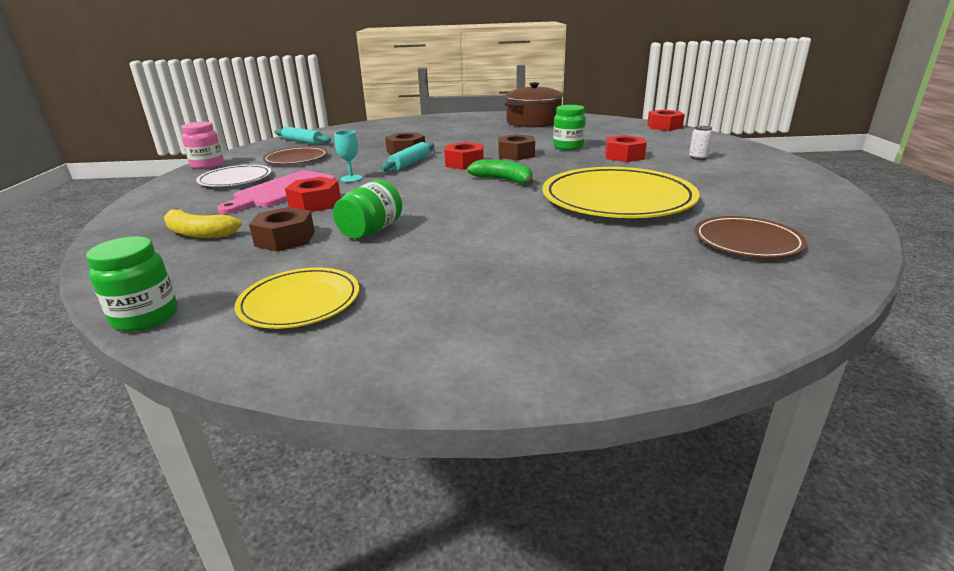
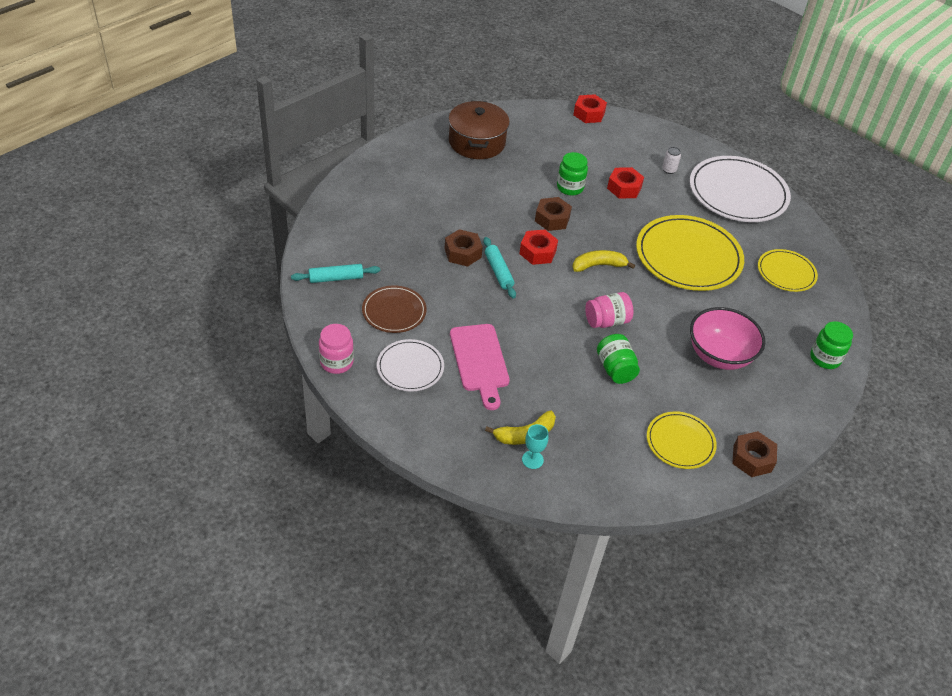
camera: 50 degrees left, 20 degrees up
green jar [86,237,178,332] -> green jar moved to [810,321,853,369]
brown nut [249,207,315,252] -> brown nut moved to [732,431,777,477]
red nut [285,177,341,212] -> none
turquoise goblet [334,130,362,182] -> turquoise goblet moved to [522,424,548,469]
green banana [467,159,534,184] -> yellow banana [572,250,635,272]
brown plate [694,216,807,258] -> yellow plate [758,249,818,292]
none -> pink jar [585,292,633,328]
none -> white plate [690,156,791,222]
none -> pink bowl [690,307,765,370]

